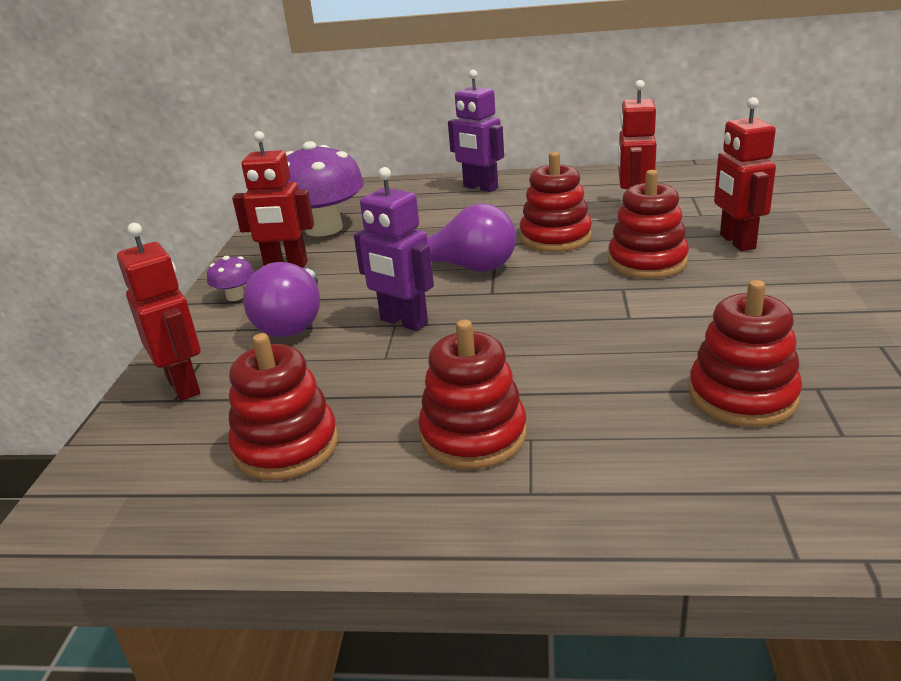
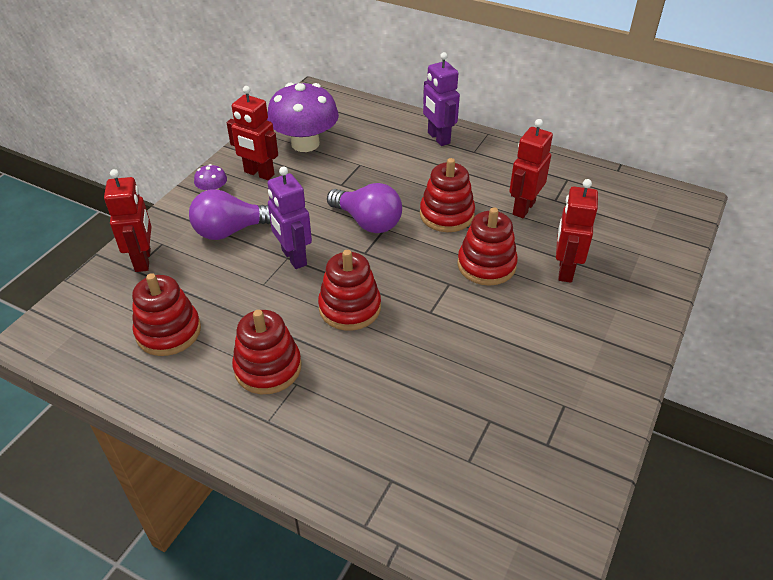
camera: 20 degrees right, 15 degrees up
purple light bulb [243,262,320,337] -> purple light bulb turned 45 degrees clockwise [189,189,270,240]
red stacking toy [689,280,802,427] -> red stacking toy moved to [318,250,381,331]

